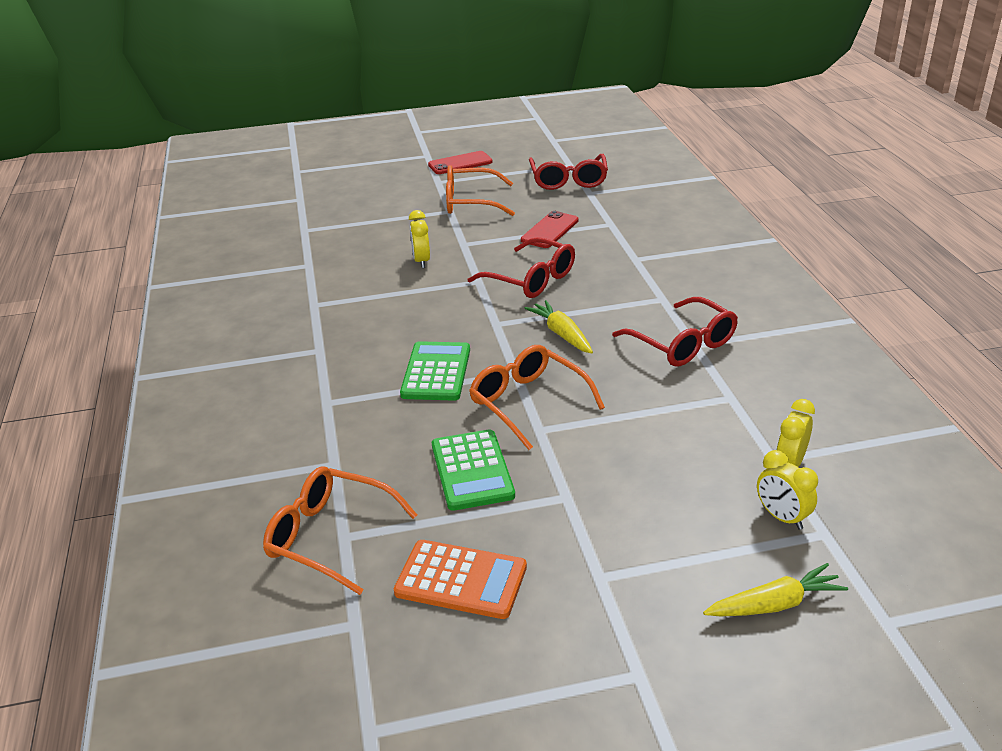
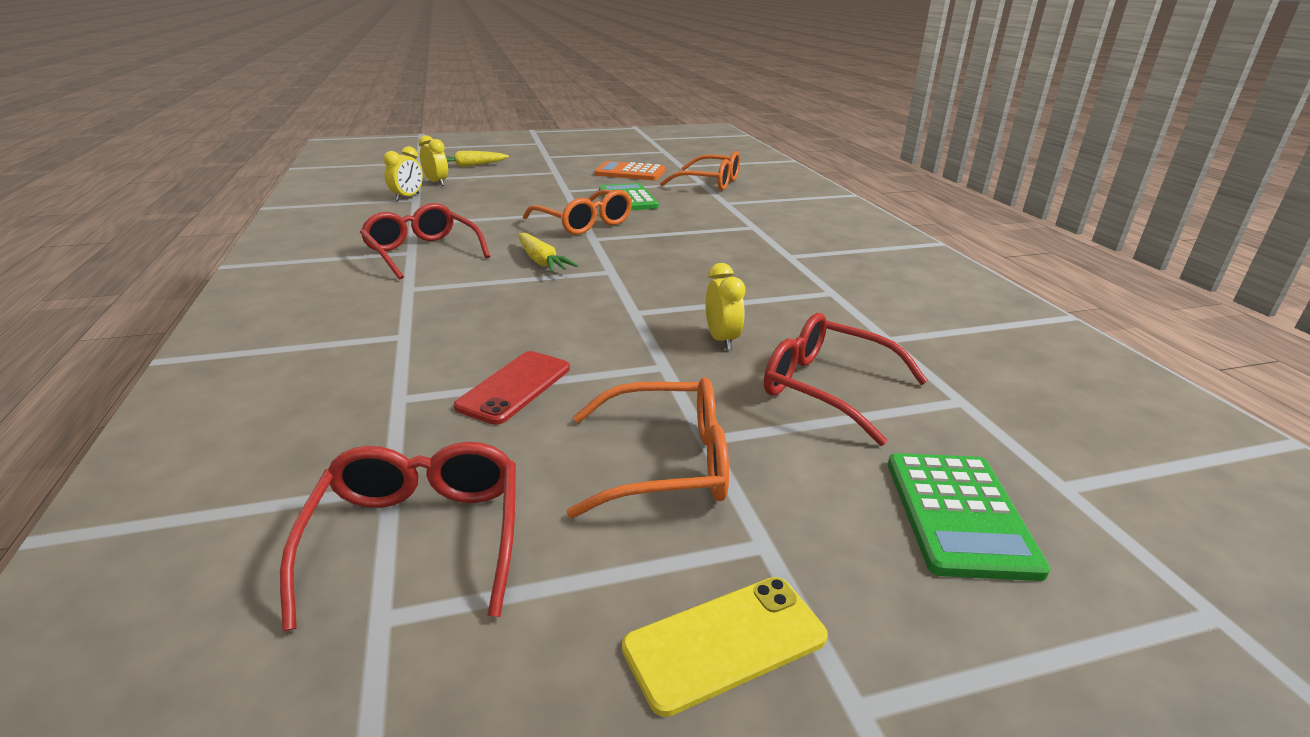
camera: 175 degrees right, 5 degrees down
green calculator [400,341,470,401] -> green calculator moved to [888,453,1051,581]
red phone [428,151,492,174] -> yellow phone [622,577,828,717]
red glasses [468,237,575,298] -> red glasses moved to [764,313,928,446]

